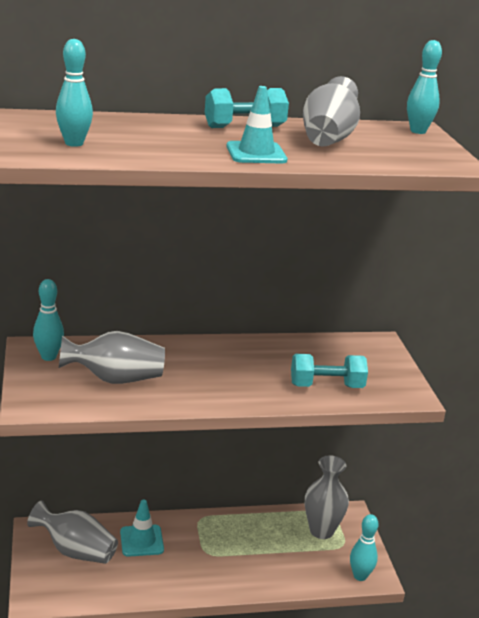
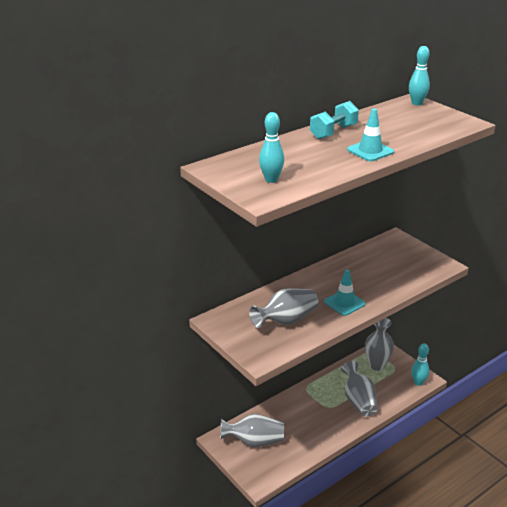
camera: 25 degrees left, 5 degrees up
turquoise bowling pin [33,279,64,361] -> none
turquoise traffic cone [120,499,164,557] -> turquoise traffic cone moved to [324,270,365,316]
turquoise dumbbell [291,354,368,388] -> none
grey vase [303,76,360,146] -> grey vase moved to [341,361,377,417]

